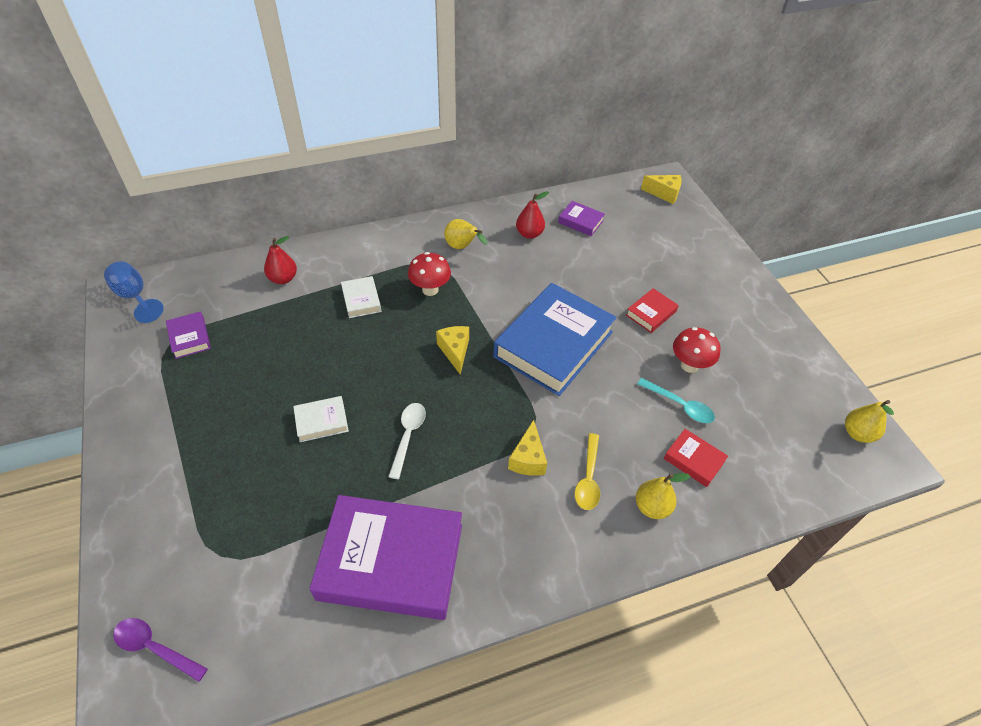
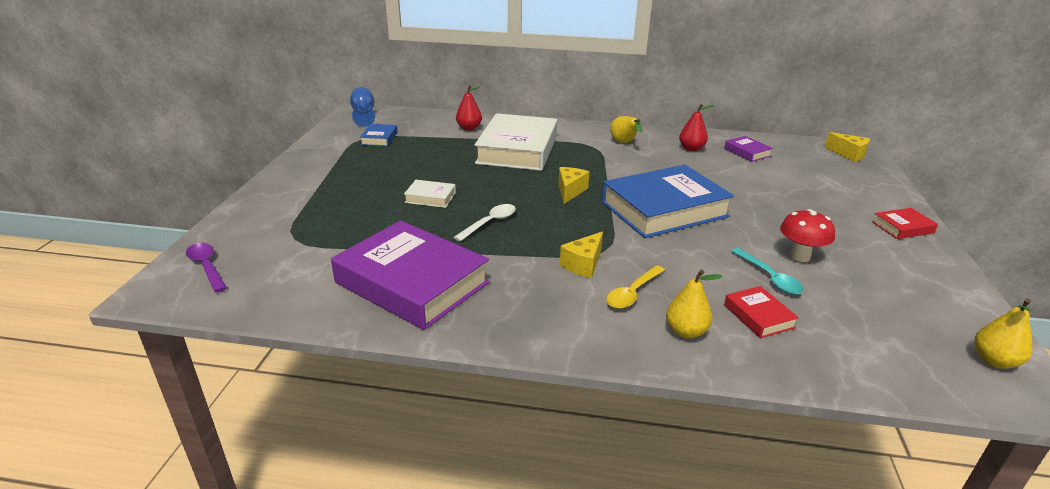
camera: 30 degrees right, 20 degrees down
purple book [166,312,211,359] -> blue book [360,124,397,146]
white book [341,276,381,318] -> white book [475,113,557,171], size x2.32
red mushroom [408,252,451,296] -> none
red book [626,288,679,333] -> red book moved to [872,208,938,239]

